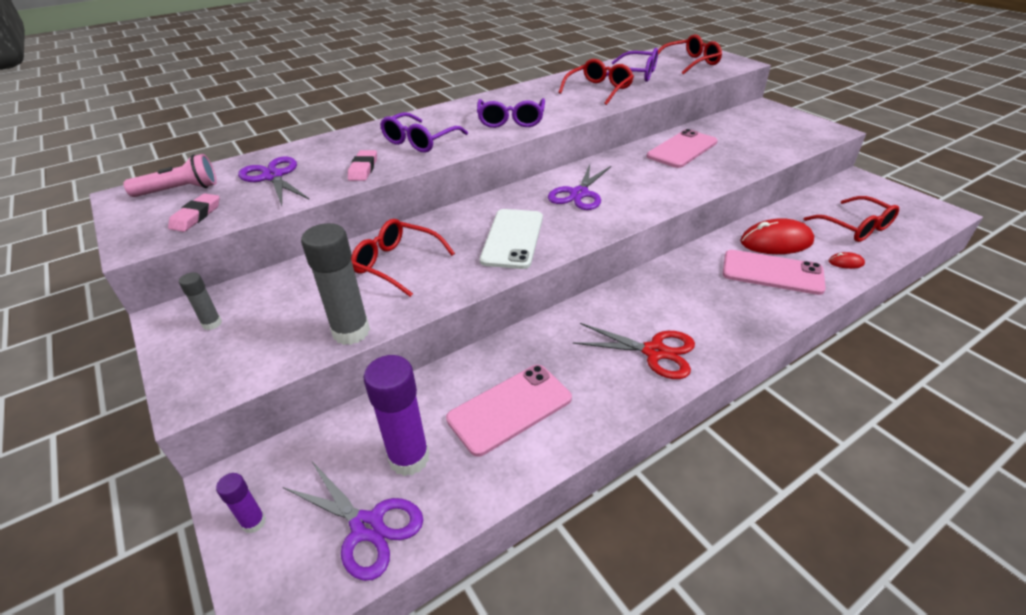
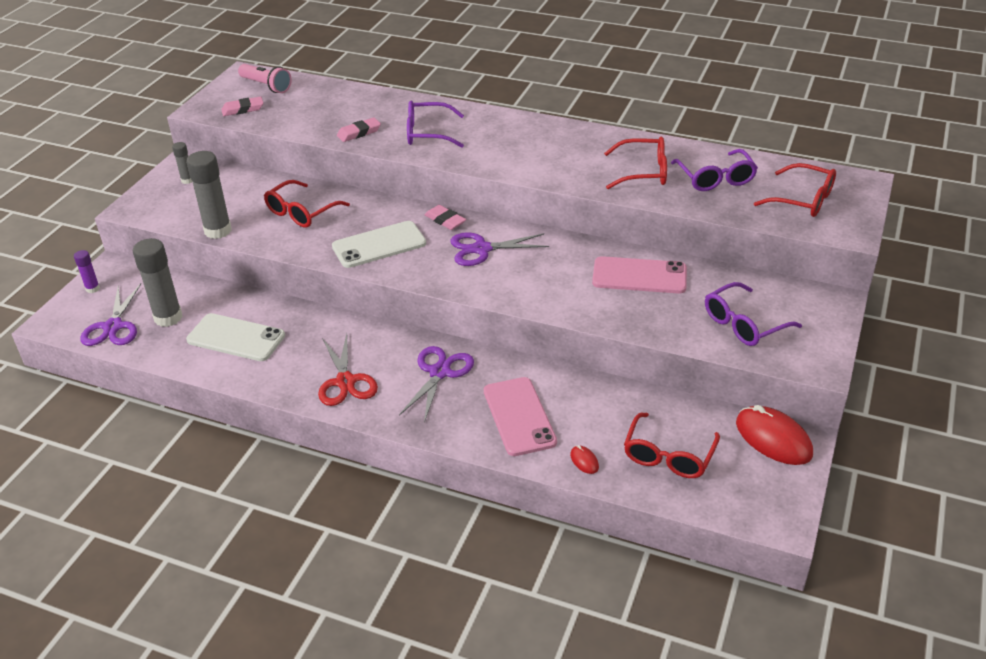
camera: 55 degrees right, 0 degrees up
purple scissors [238,156,310,206] -> purple scissors moved to [399,346,474,422]
red glasses [351,219,455,297] -> red glasses turned 135 degrees counterclockwise [264,180,350,228]
purple glue stick [364,355,429,476] -> grey glue stick [133,238,183,327]
pink phone [446,365,572,457] -> white phone [186,313,285,361]
purple glasses [477,98,545,128] -> purple glasses moved to [705,282,802,346]
red mouse [740,218,814,254] -> red mouse moved to [736,405,813,465]
none -> pink eraser [425,205,466,230]

